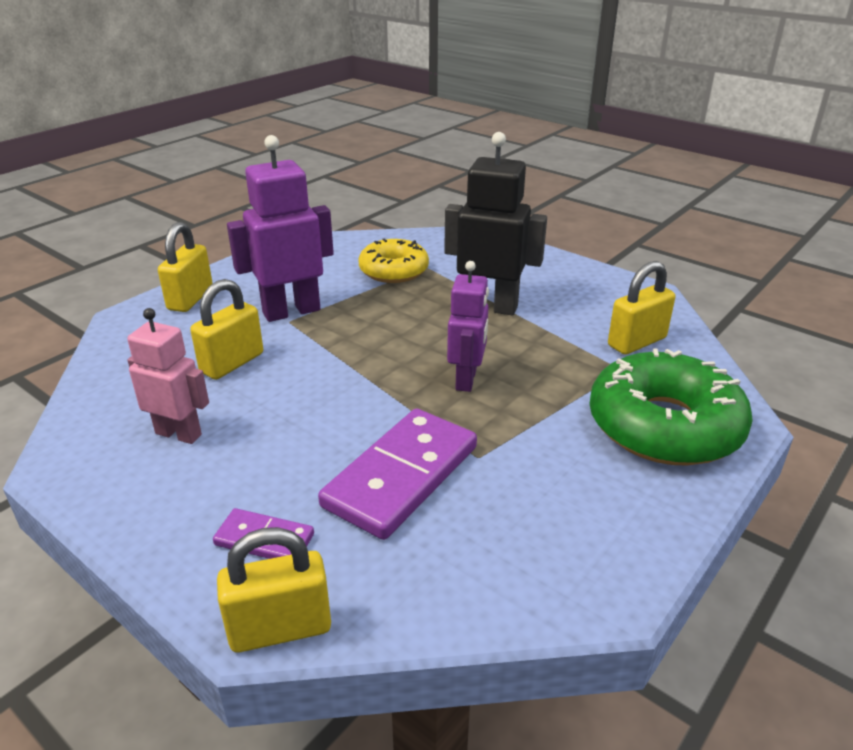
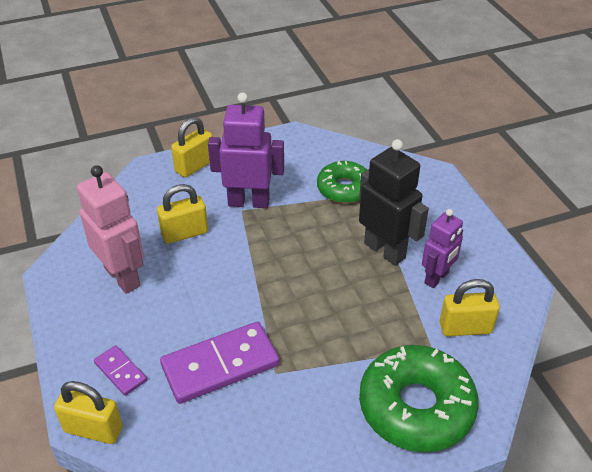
camera: 30 degrees right, 10 degrees up
pink robot [127,308,209,444] -> pink robot [77,165,144,294], size x1.54
yellow donut [359,239,429,283] -> green donut [317,161,367,203]
purple robot [447,261,489,392] -> purple robot moved to [422,209,463,288]

